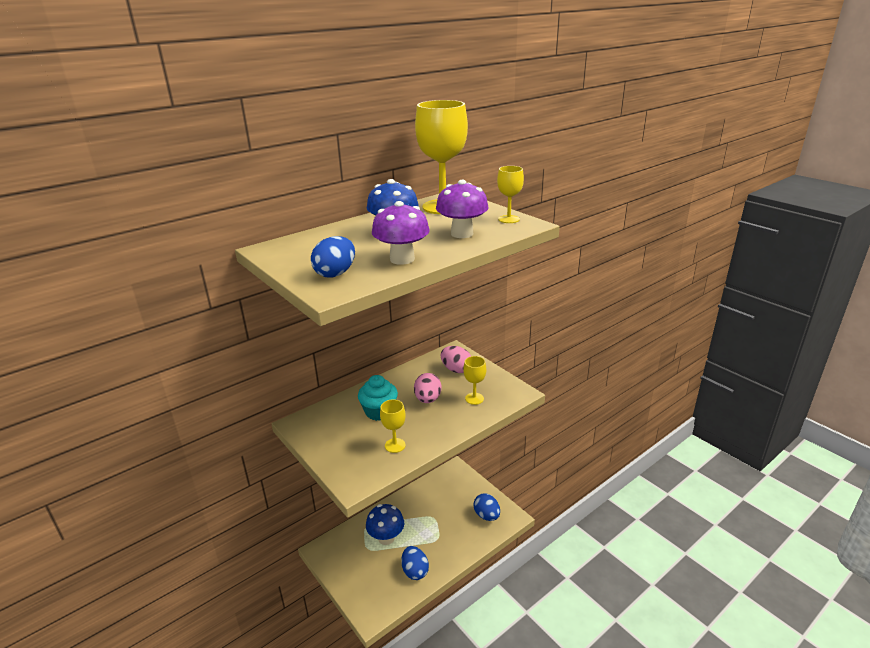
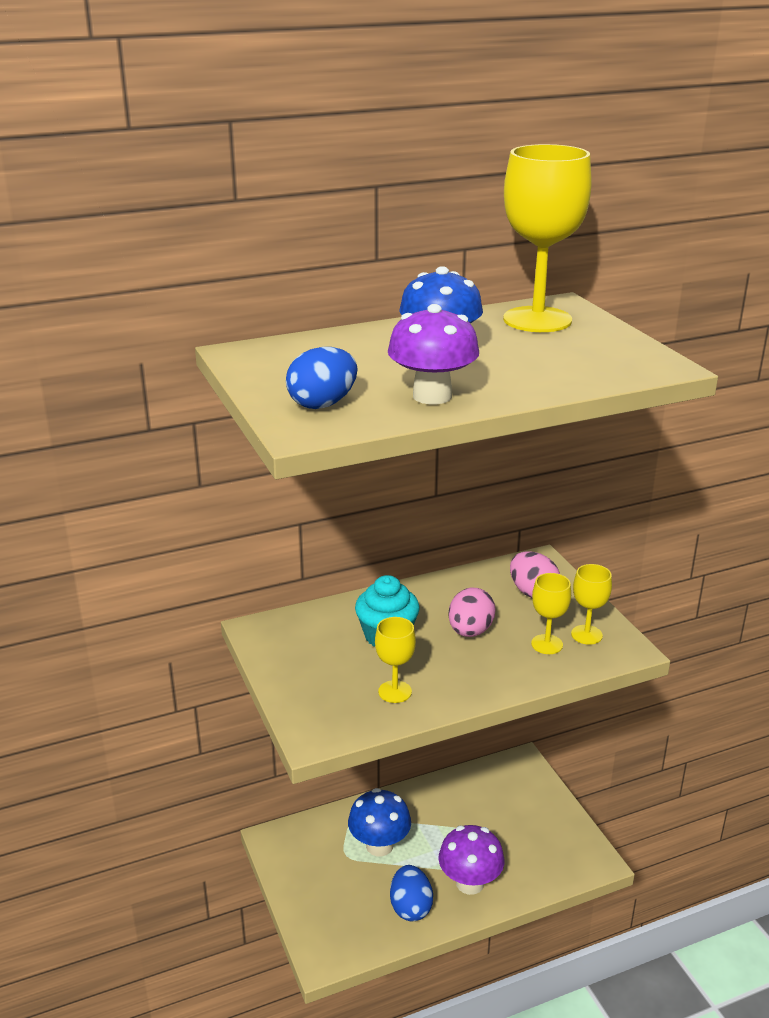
camera: 15 degrees right, 0 degrees up
purple mushroom [436,180,489,238] -> purple mushroom moved to [438,825,504,895]
blue egg [473,493,500,521] -> none
yellow goblet [497,166,524,223] -> yellow goblet moved to [571,564,612,645]

